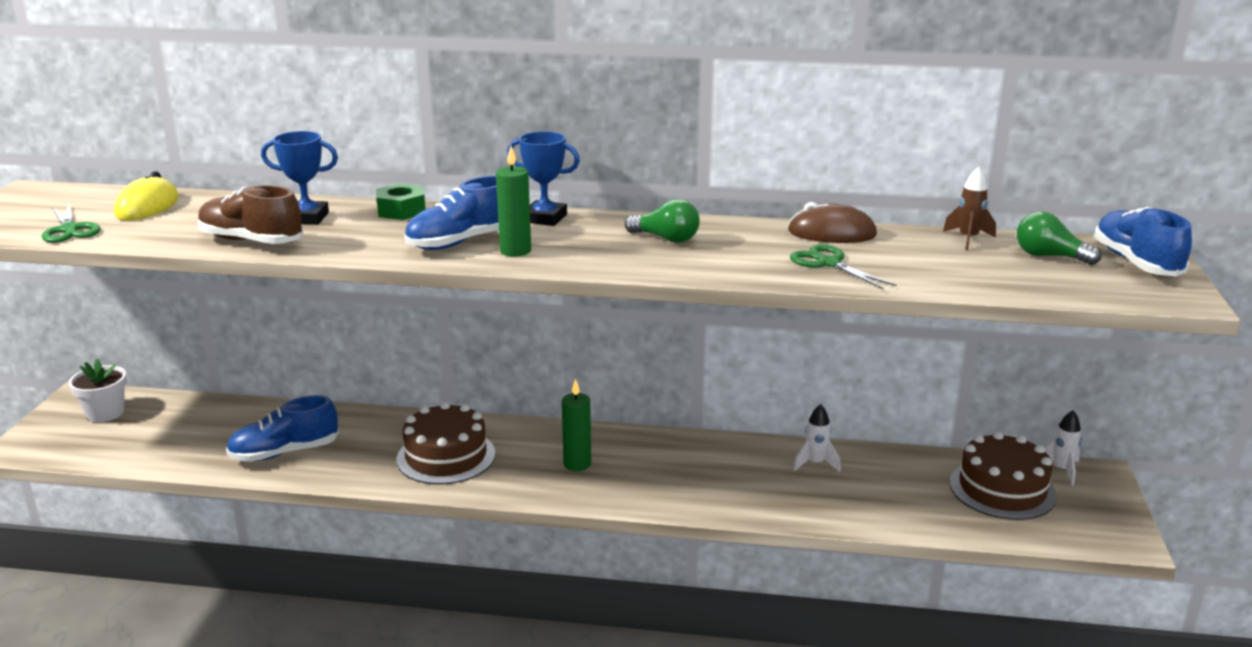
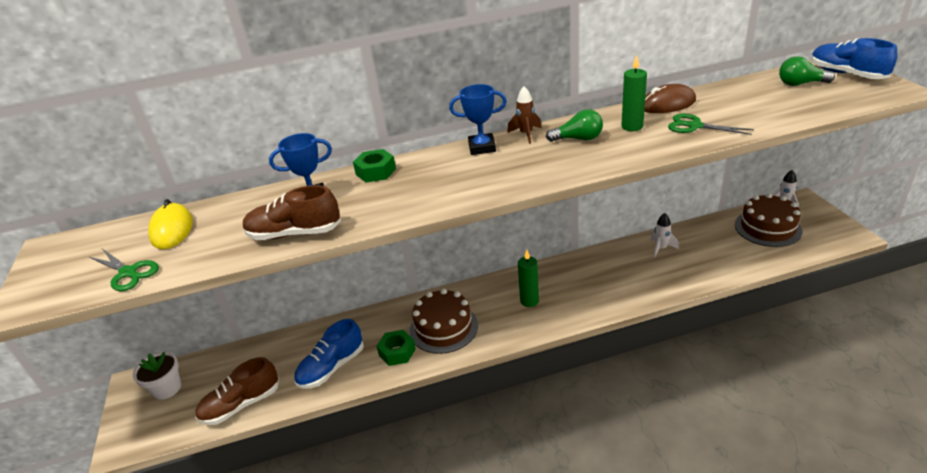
camera: 20 degrees left, 10 degrees up
blue shoe [404,175,499,250] -> none
green candle [496,146,531,257] -> green candle moved to [622,55,647,131]
brown rocket [943,167,996,250] -> brown rocket moved to [507,86,542,144]
none -> brown shoe [195,357,279,425]
none -> green nut [376,330,416,366]

